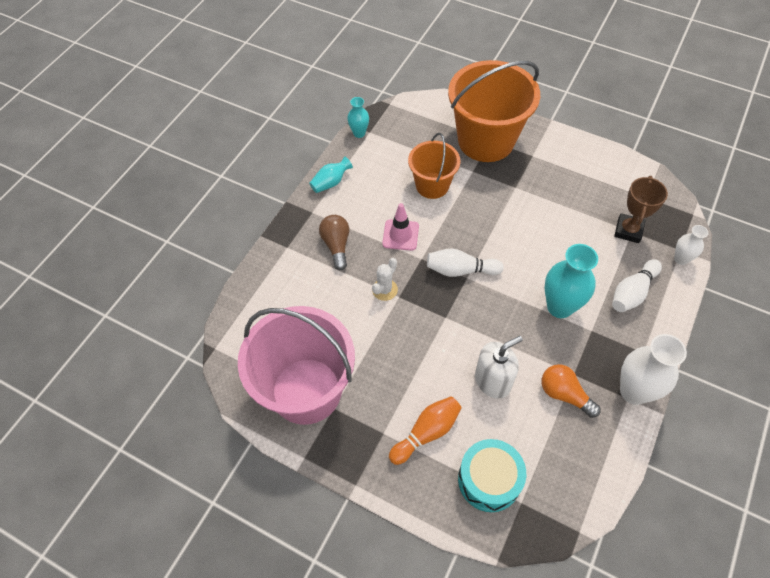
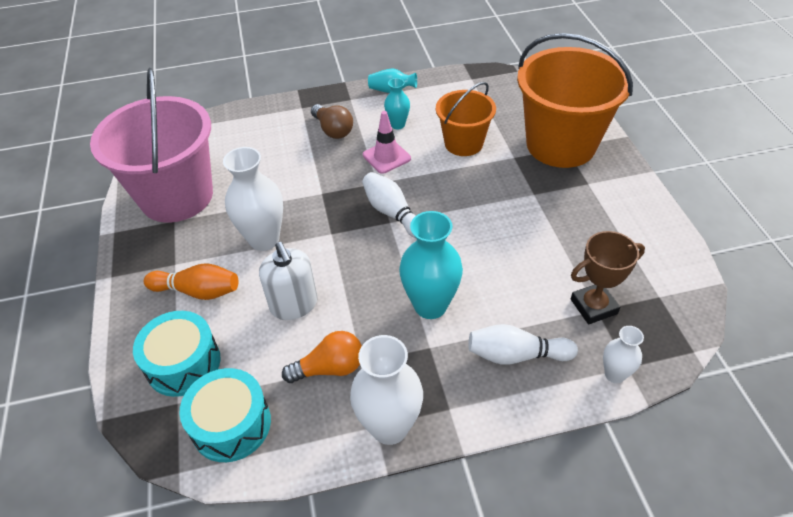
camera: 50 degrees right, 10 degrees down
brown light bulb [319,215,350,270] -> brown light bulb turned 105 degrees clockwise [311,104,353,139]
turquoise vase [347,97,369,138] -> turquoise vase moved to [384,78,410,130]
white cactus [372,258,398,301] -> none
white soap dispenser [475,336,523,399] -> white soap dispenser turned 45 degrees clockwise [259,242,318,320]
orange light bulb [542,364,601,418] -> orange light bulb turned 75 degrees clockwise [282,331,362,383]
none -> turquoise drum [179,368,271,462]
none -> white vase [223,147,283,251]

